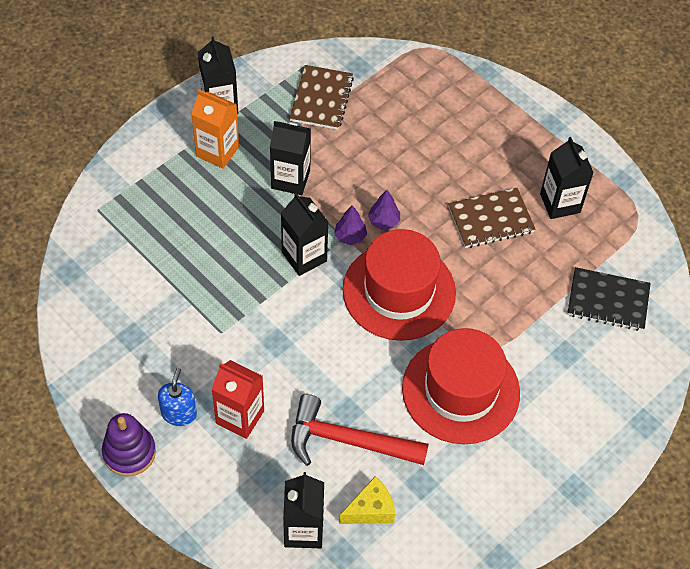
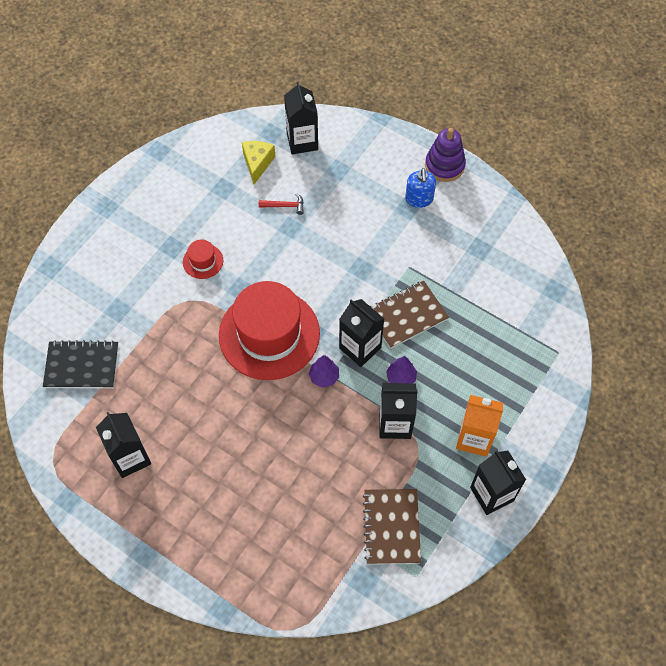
camera: 170 degrees right, 5 degrees up
red carton [211,360,264,439] -> none
red hammer [291,394,429,466] -> red hammer [259,193,304,215], size x0.42
yellow cheese [339,476,395,524] -> yellow cheese turned 135 degrees clockwise [242,141,275,184]
purple tree [368,190,400,229] -> purple tree moved to [386,356,417,383]
red hat [402,328,520,444] -> red hat [183,240,223,279], size x0.42
brown notebook [448,188,536,248] -> brown notebook moved to [370,281,449,349]

